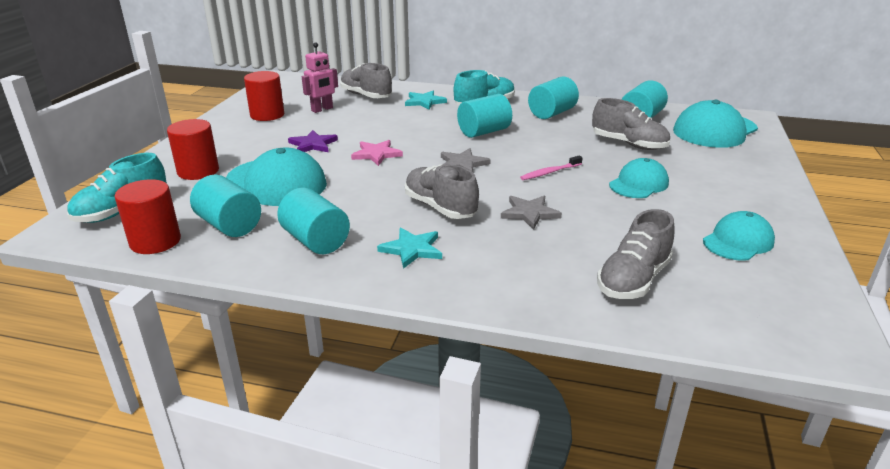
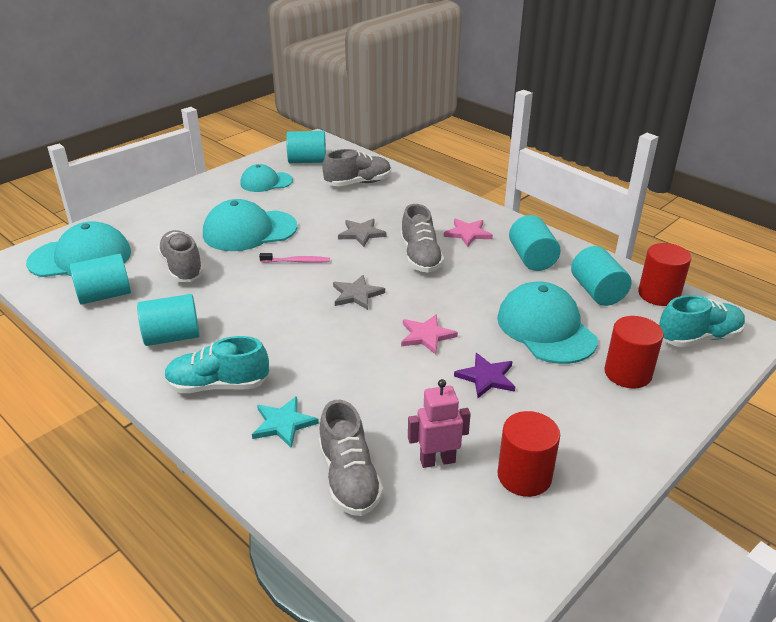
camera: 150 degrees left, 5 degrees up
turquoise star [377,228,442,269] -> pink star [444,218,493,247]
turquoise cylinder [457,94,512,138] -> turquoise cylinder moved to [286,131,326,163]
turquoise cap [609,158,669,198] -> turquoise cap [203,199,297,251], size x1.62

